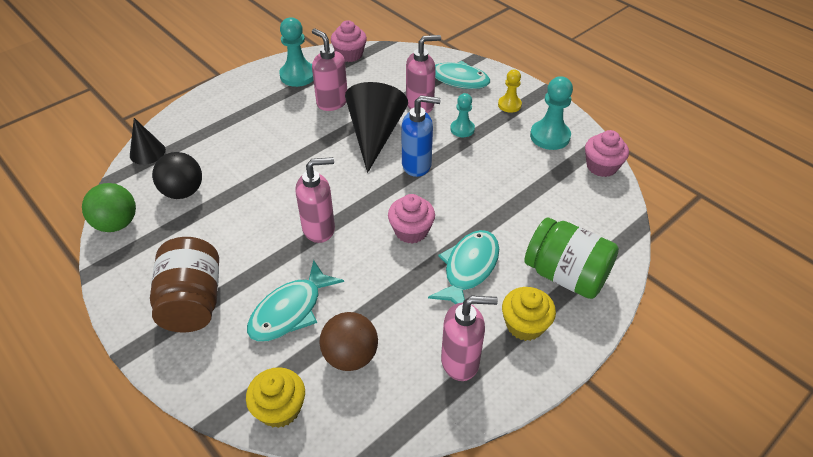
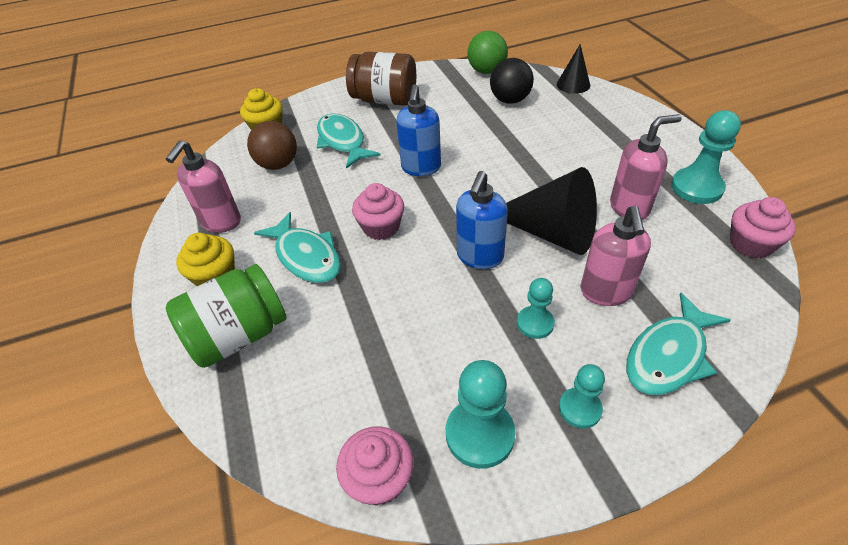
camera: 115 degrees right, 0 degrees up
pink soap dispenser [296,157,335,243] -> blue soap dispenser [396,84,441,176]
yellow pawn [498,69,522,113] -> turquoise pawn [559,364,605,429]

